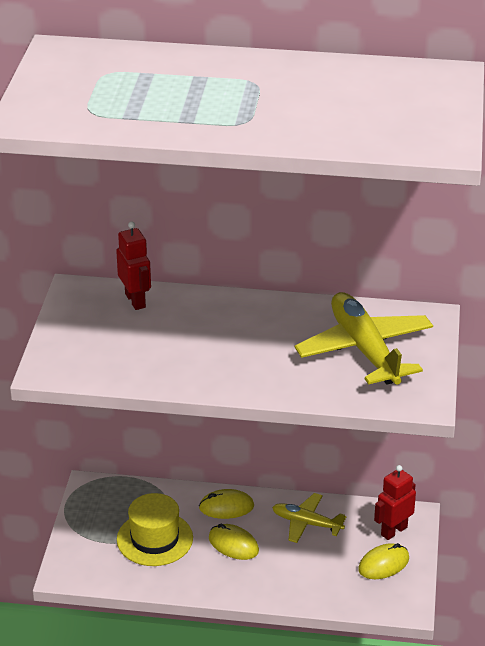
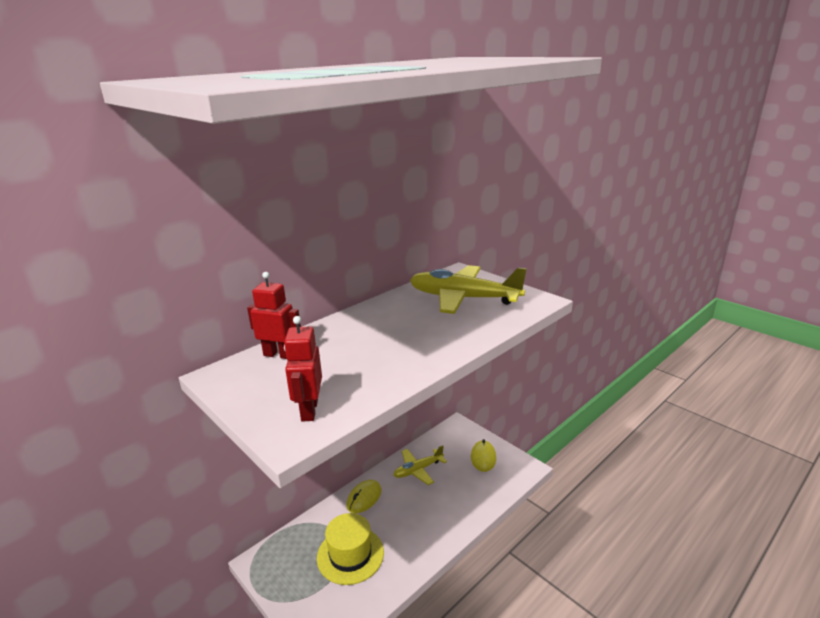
camera: 50 degrees left, 10 degrees down
yellow mouse [209,524,259,560] -> none
red robot [374,465,416,540] -> red robot moved to [284,316,322,421]

